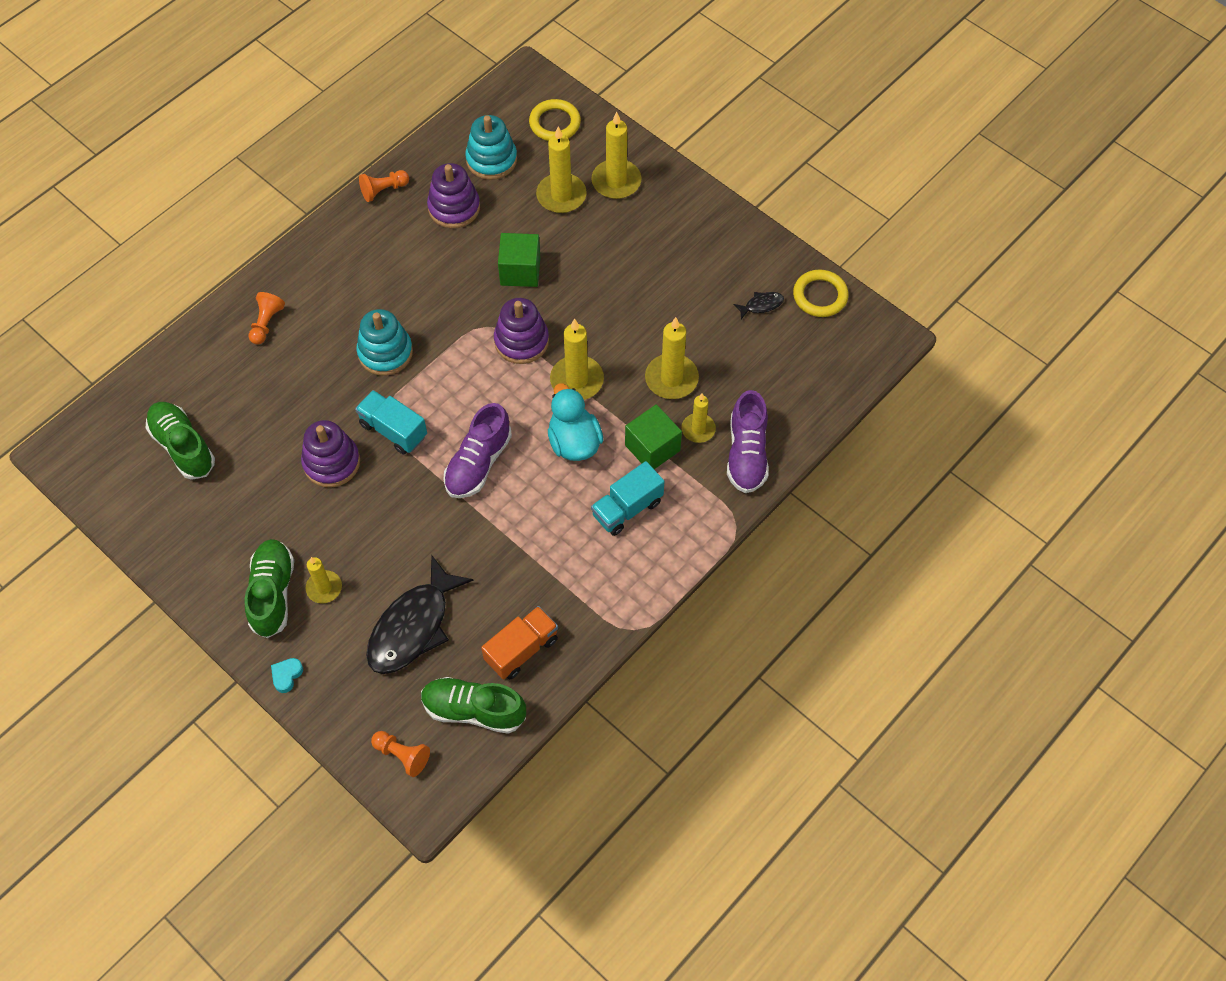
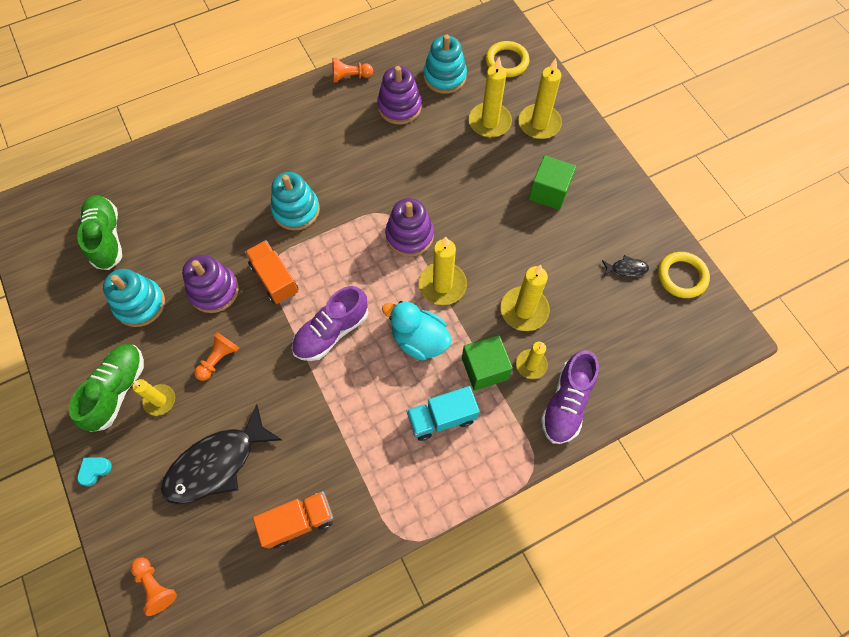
camera: 20 degrees right, 5 degrees up
orange pawn [248,292,285,345] -> orange pawn moved to [194,332,239,381]
turquoise truck [355,390,427,454] -> orange truck [245,240,298,304]
green shoe [421,677,526,734] -> none
green cube [498,233,540,287] -> green cube moved to [529,155,576,210]
turquoise duck [548,383,604,461] -> turquoise duck turned 60 degrees counterclockwise [382,301,452,360]
none -> turquoise stacking toy [103,269,165,327]

